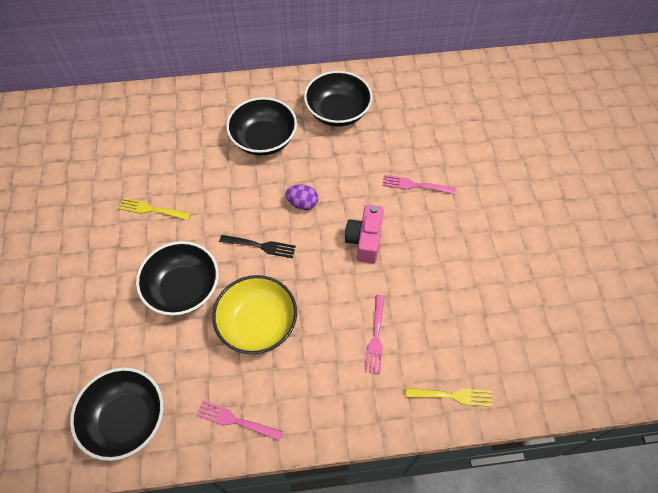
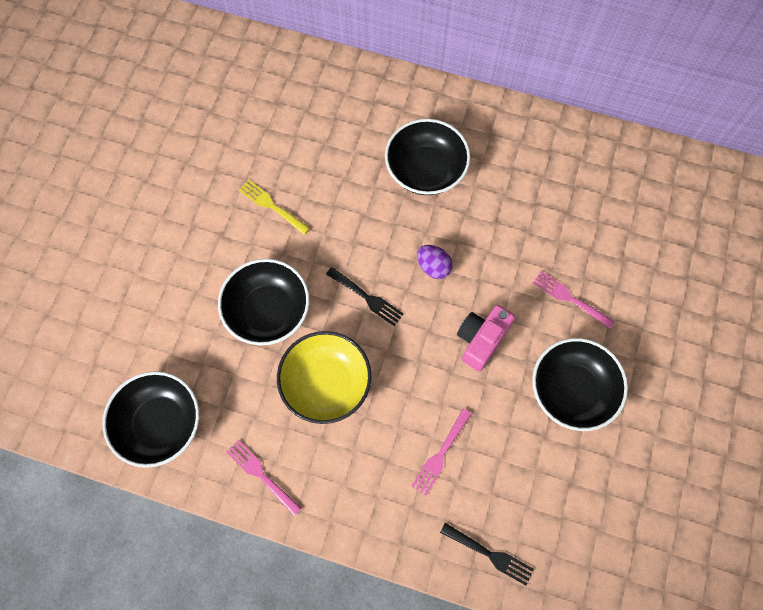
camera: 25 degrees right, 10 degrees up
black bowl [304,71,373,127] -> black bowl moved to [532,338,628,431]
yellow fork [405,388,492,407] -> black fork [440,523,534,586]

